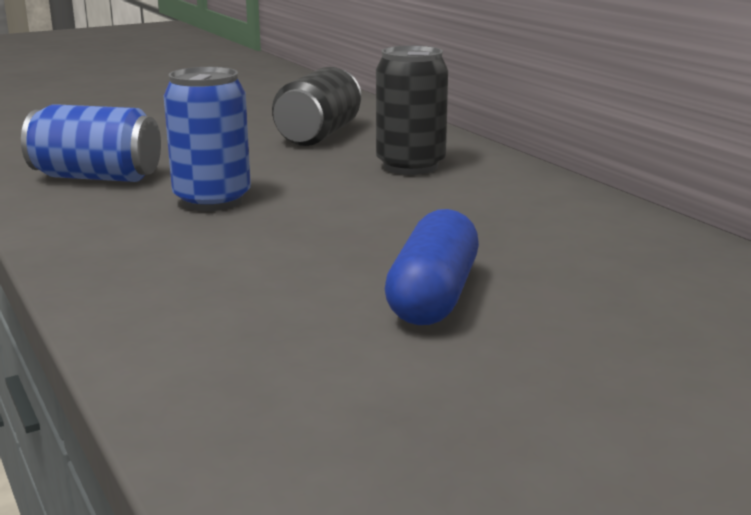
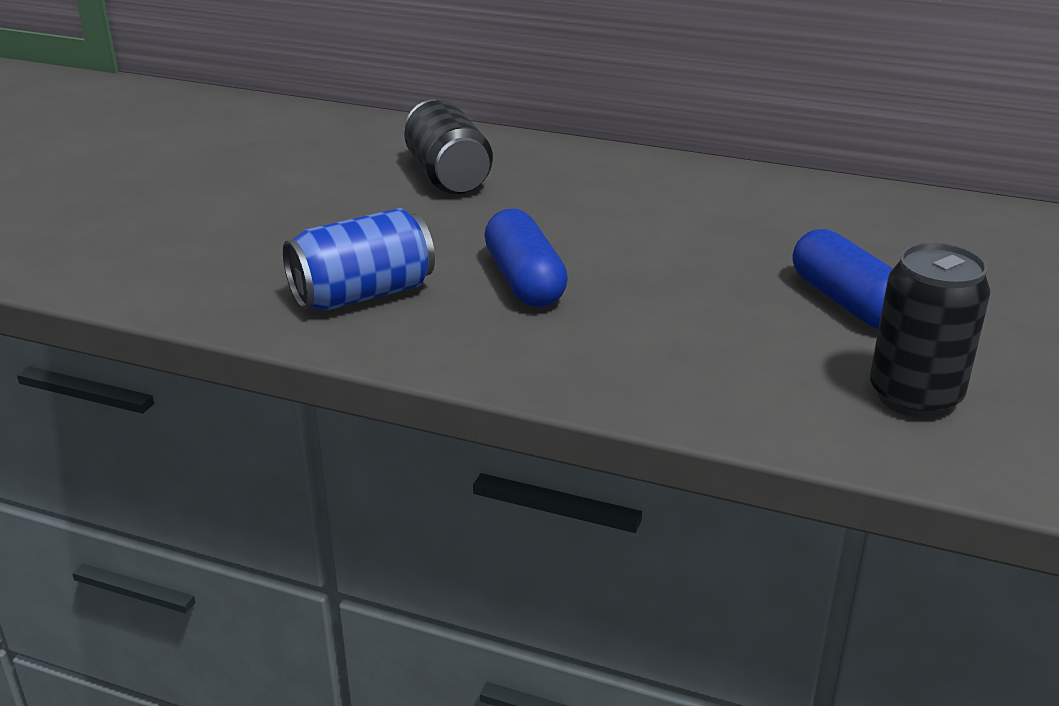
camera: 40 degrees left, 10 degrees up
blue can [164,67,251,211] -> blue capsule [484,209,568,307]
black can [376,46,448,175] -> black can moved to [870,243,991,418]

